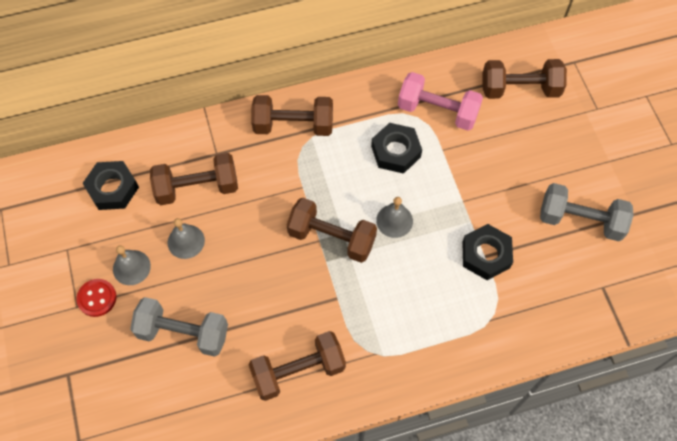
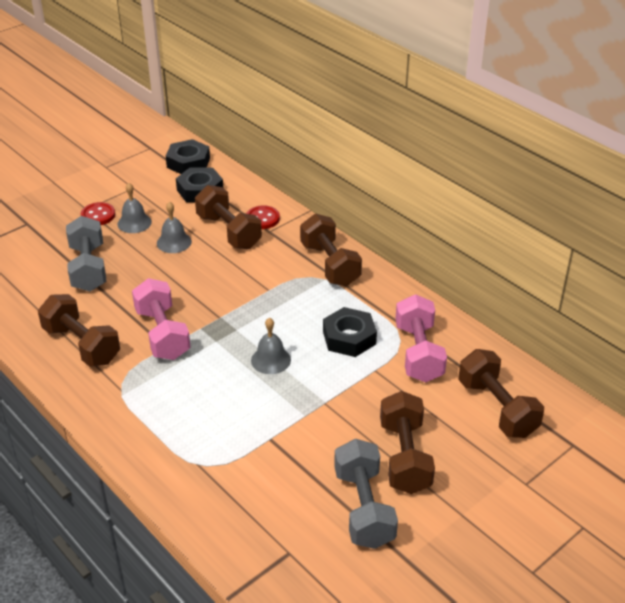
camera: 65 degrees right, 25 degrees down
brown dumbbell [287,198,377,263] -> brown dumbbell moved to [380,391,435,494]
black nut [462,224,513,280] -> black nut moved to [166,139,210,174]
none -> pink dumbbell [132,278,190,360]
none -> red button [246,205,280,229]

